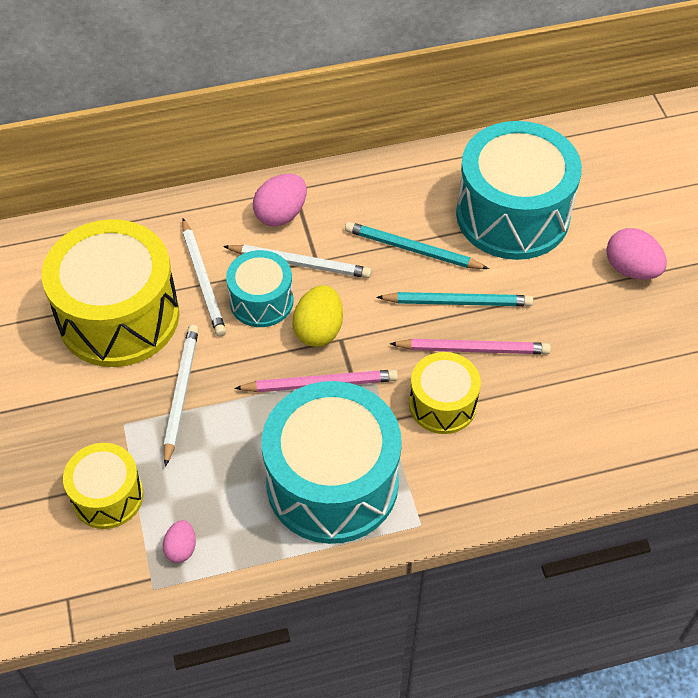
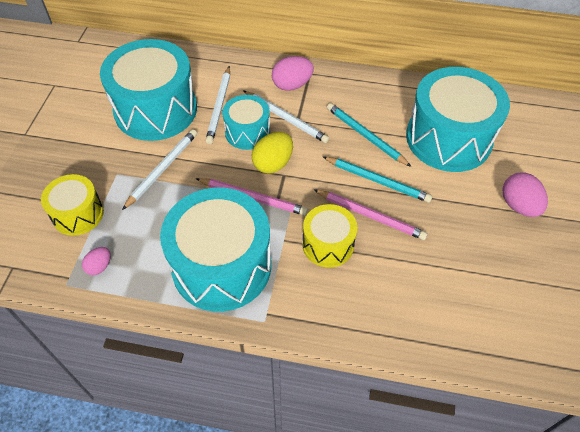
camera: 25 degrees right, 0 degrees up
yellow drum [42,219,179,367] -> turquoise drum [100,39,197,141]

